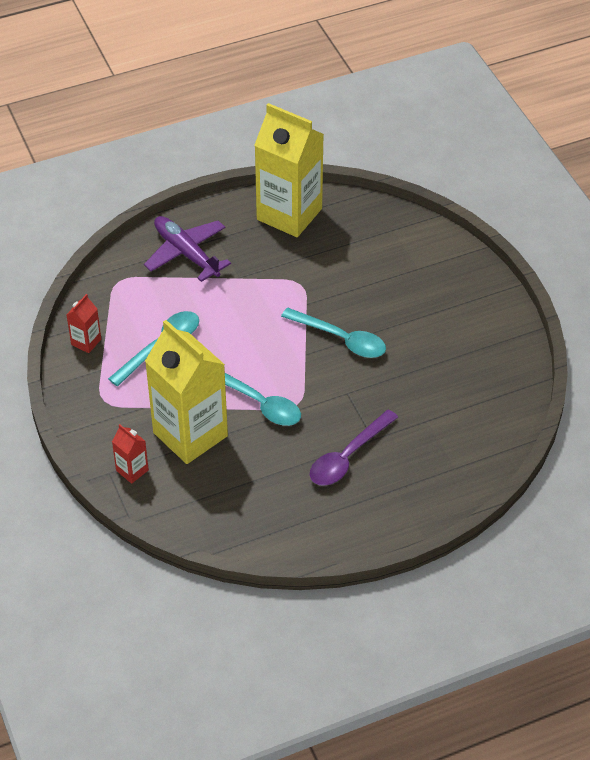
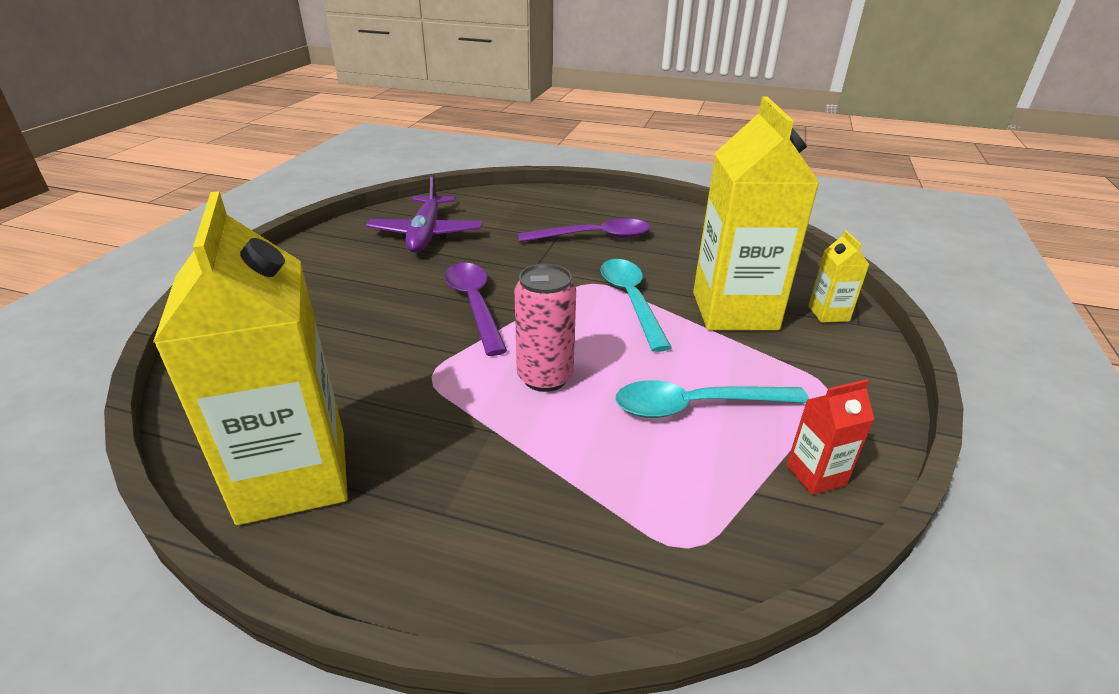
camera: 140 degrees left, 15 degrees down
red carton [112,424,149,484] -> yellow carton [808,230,869,323]
purple plane [144,216,231,282] -> purple plane moved to [366,174,482,253]
turquoise spoon [281,307,386,358] -> purple spoon [445,263,507,356]
none -> pink can [514,264,576,392]

